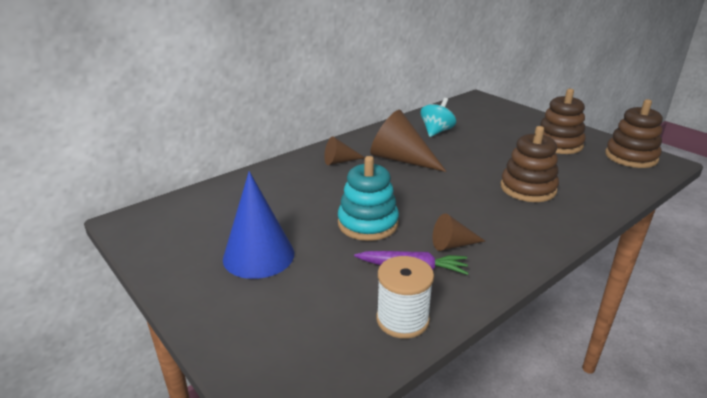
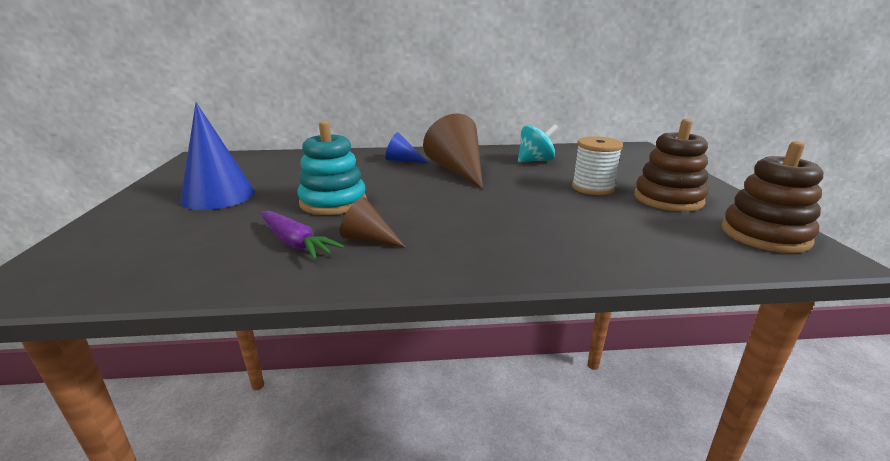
camera: 35 degrees right, 5 degrees down
brown cone [324,136,365,165] -> blue cone [385,132,428,163]
white spool [376,256,434,339] -> white spool moved to [572,136,623,195]
brown stacking toy [500,126,559,202] -> none

